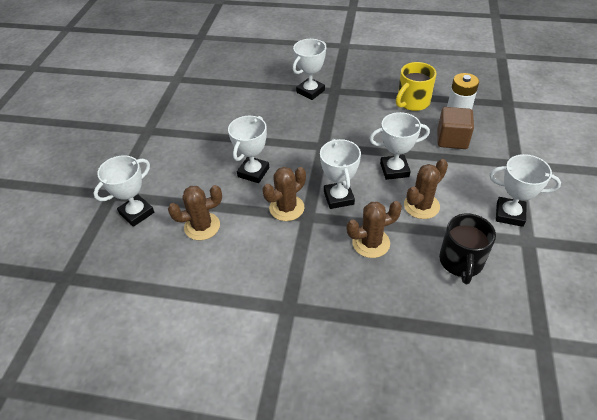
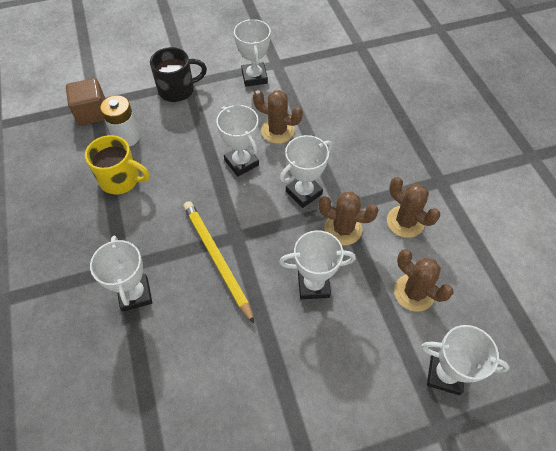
camera: 120 degrees left, 10 degrees up
white trophy [293,39,327,100] -> white trophy turned 60 degrees clockwise [90,236,152,312]
brown cactus [347,201,402,258] -> brown cactus moved to [387,177,440,238]
brown cube [438,107,474,149] -> brown cube moved to [66,78,105,126]
black mug [439,213,496,285] -> black mug moved to [150,47,207,102]
none -> yellow pencil [183,201,255,324]

